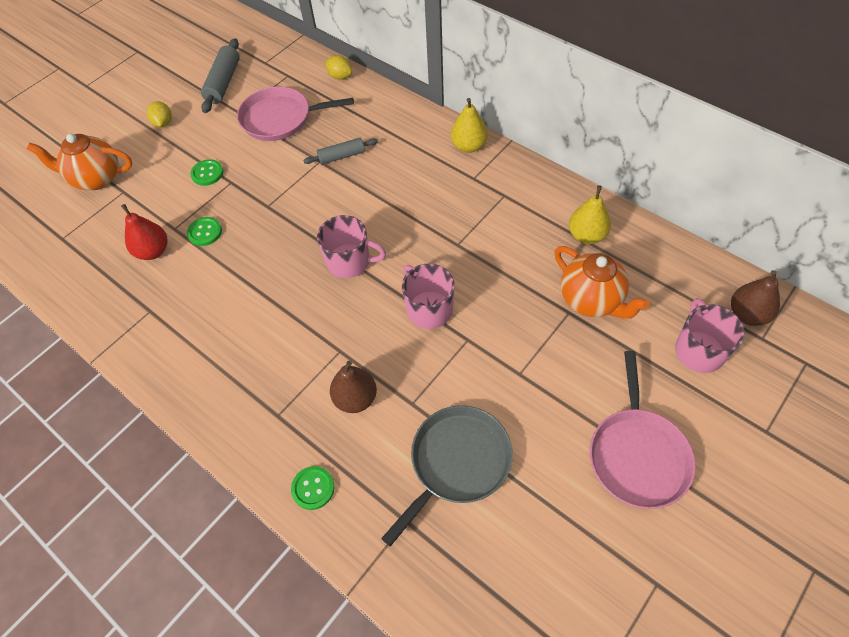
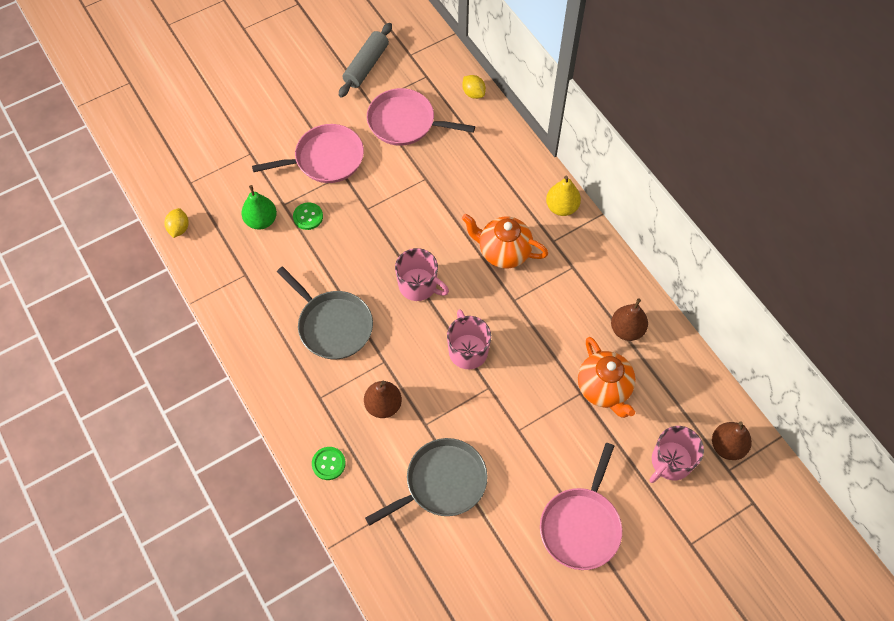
camera: 15 degrees right, 5 degrees up
orange teapot [27,134,132,190] -> orange teapot moved to [462,214,548,269]
red pear [121,204,167,260] -> green pear [241,185,277,229]
yellow lemon [147,101,172,127] -> yellow lemon moved to [164,208,189,238]
green button [190,159,223,186] -> pink pan [252,124,364,183]
grey rolling pin [303,138,378,165] -> none
yellow pear [569,185,611,244] -> brown pear [611,298,648,341]
pink mug [675,298,745,373] -> pink mug turned 150 degrees counterclockwise [649,426,704,483]
none -> grey pan [277,267,373,359]

